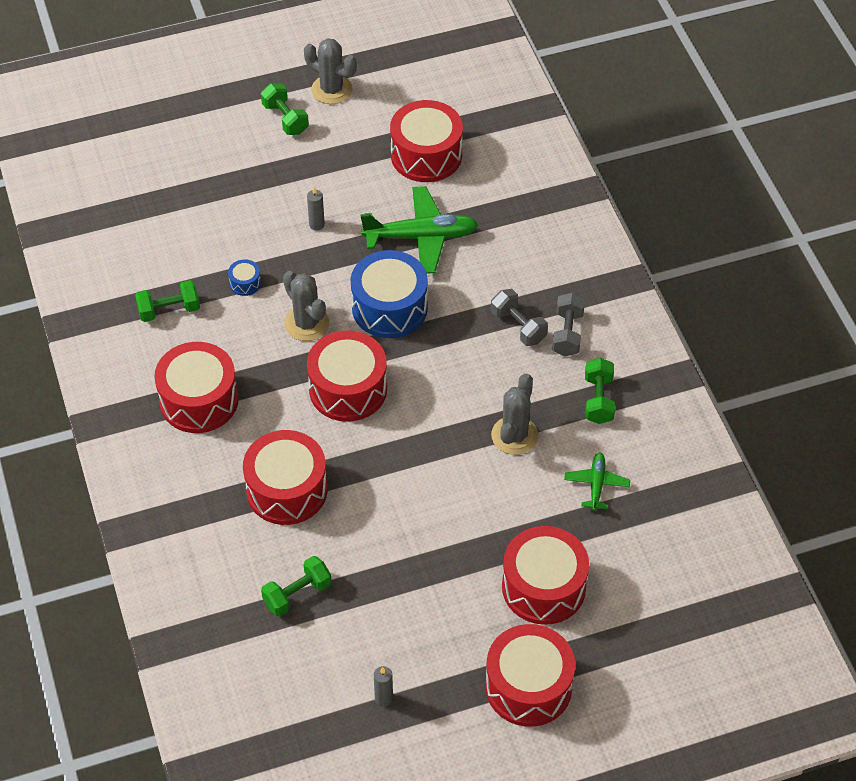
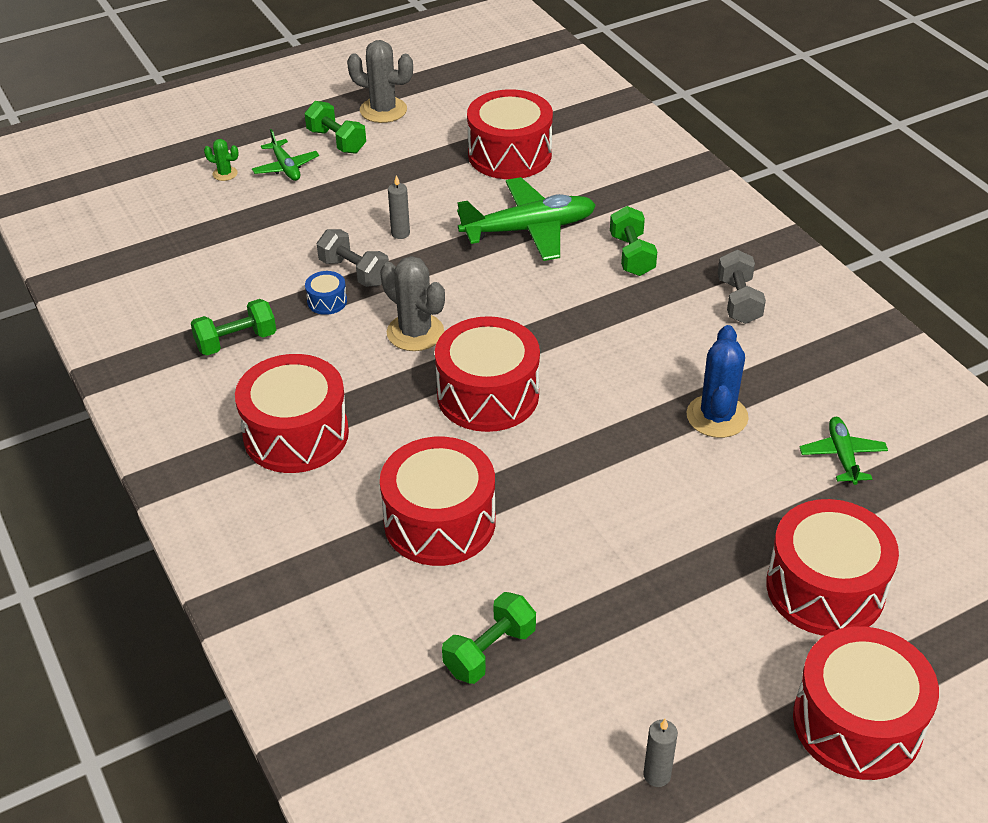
camera: 10 degrees left, 10 degrees down
blue drum [351,250,428,338] -> none
grey dumbbell [491,289,548,346] -> grey dumbbell moved to [317,229,389,287]
grey cactus [491,373,538,455] -> blue cactus [686,325,749,438]
green dumbbell [585,358,615,424] -> green dumbbell moved to [610,206,657,276]
none -> green cactus [204,139,239,181]
none -> green plane [252,129,319,181]

